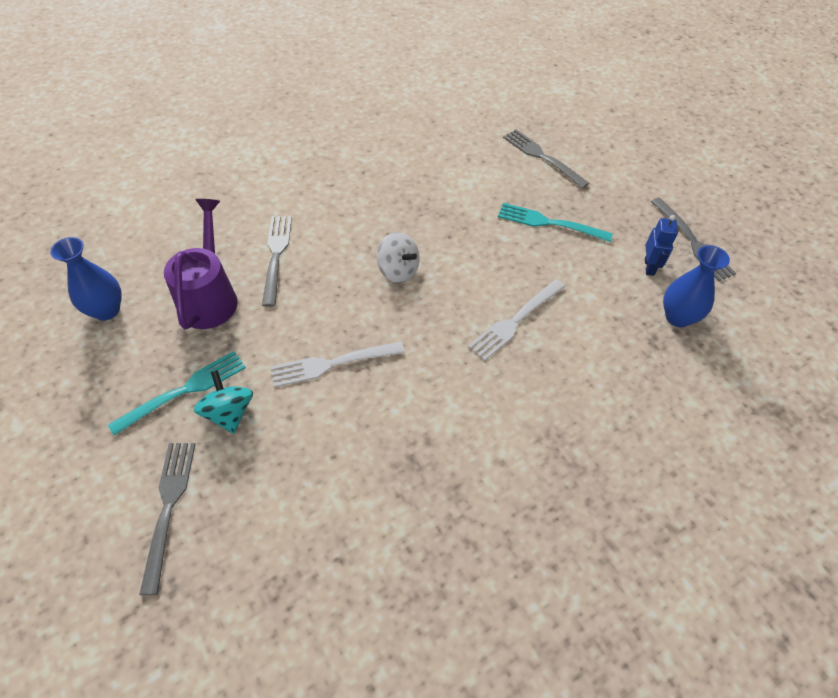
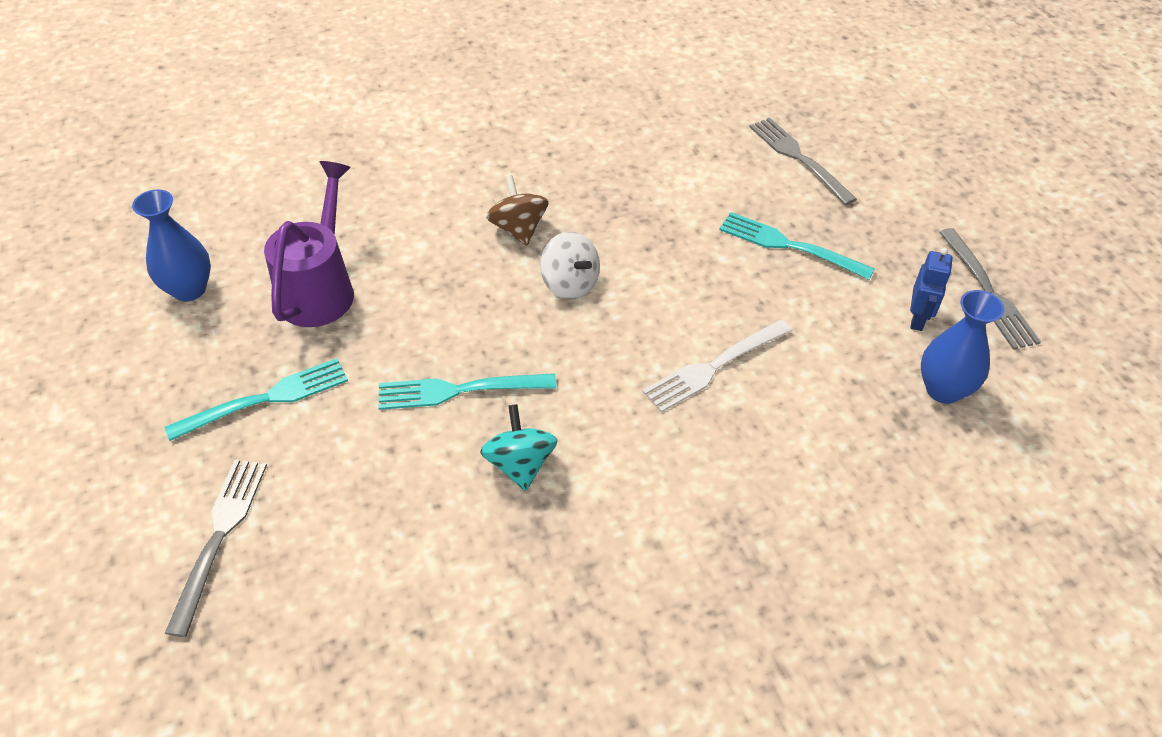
camera: 10 degrees right, 5 degrees down
turquoise spinning top [194,370,253,434] -> turquoise spinning top moved to [480,404,558,491]
grey fork [262,216,292,307] -> none
white fork [270,341,405,387] -> turquoise fork [378,373,557,410]
none -> brown spinning top [486,175,549,246]

